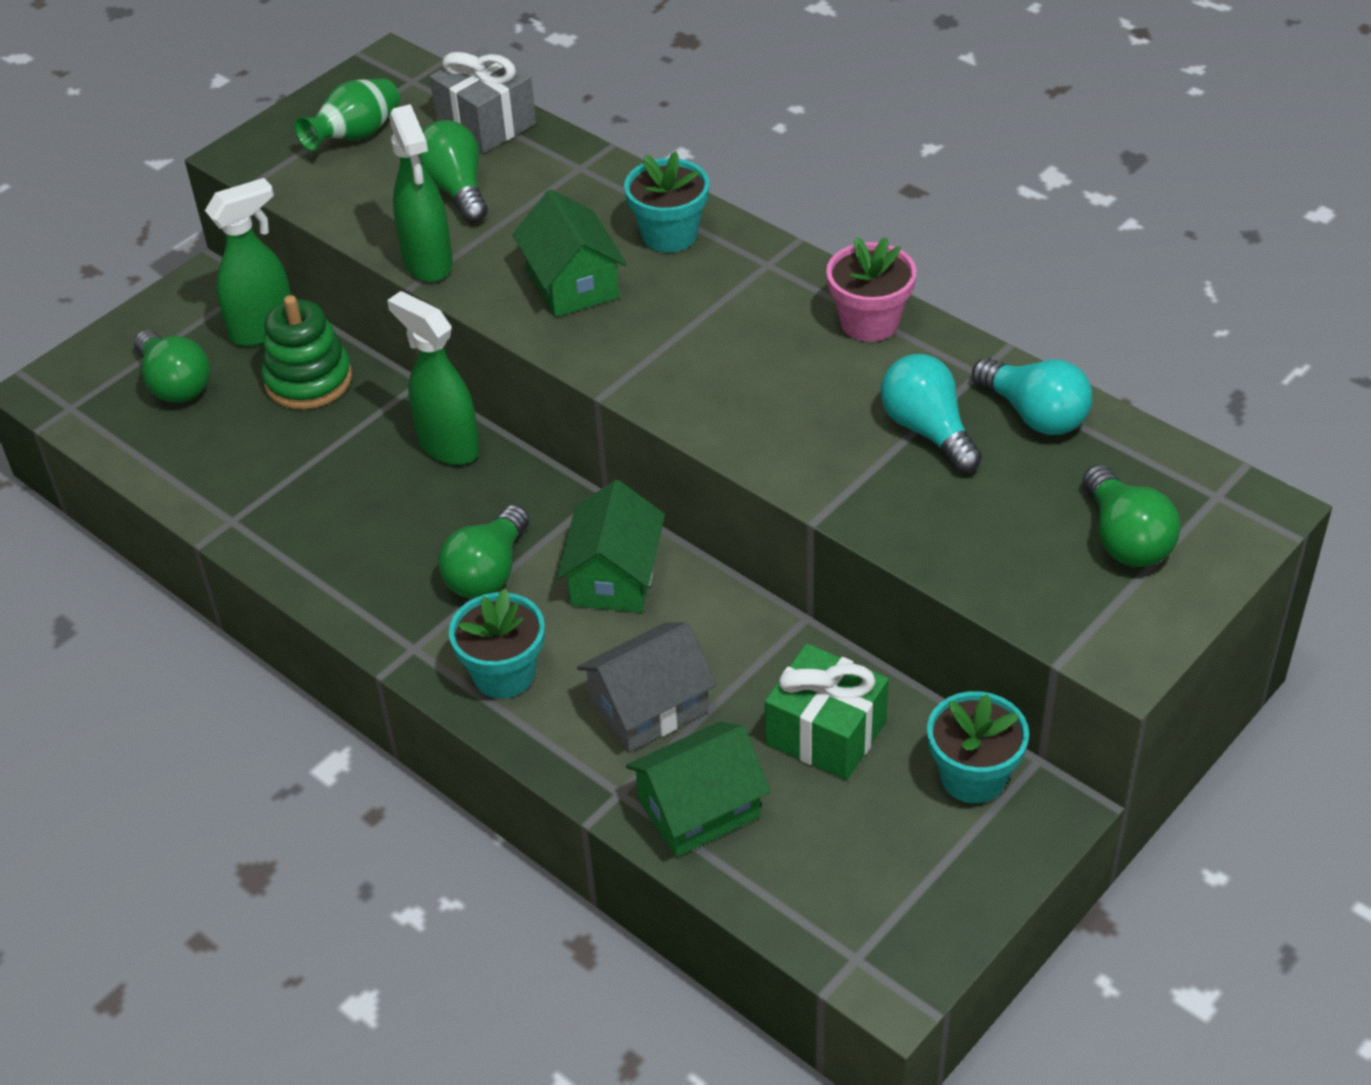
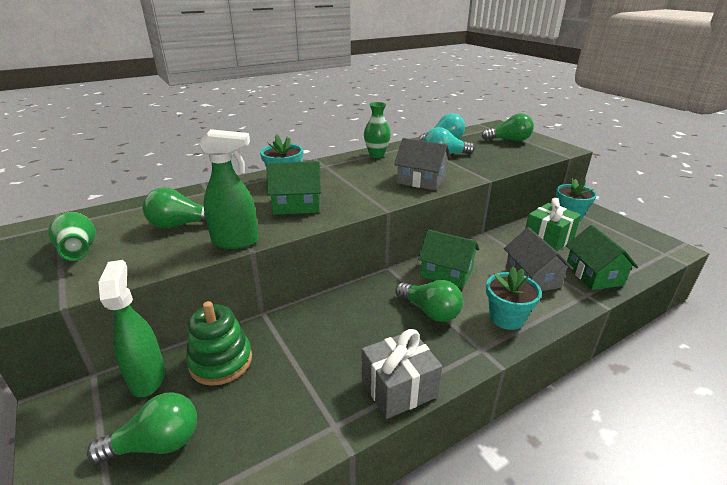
camera: 75 degrees left, 15 degrees down
green spray bottle [387,291,479,465] -> none
grey gift [430,47,536,153] -> grey gift moved to [362,329,442,419]
pink flower pot [826,237,917,342] -> green vase [364,102,391,158]
none -> grey house [394,138,451,190]

